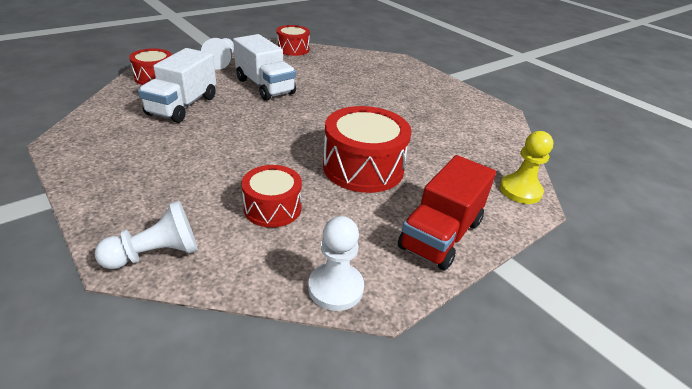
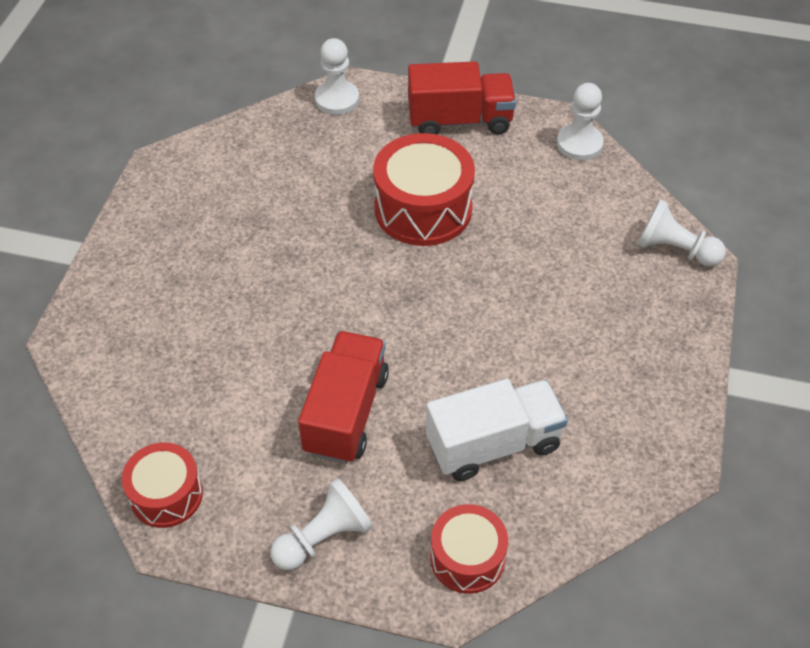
camera: 125 degrees left, 15 degrees up
white truck [233,34,296,101] -> red truck [298,331,389,464]
red drum [241,165,302,228] -> none
yellow pawn [500,131,553,204] -> white pawn [315,38,359,115]

